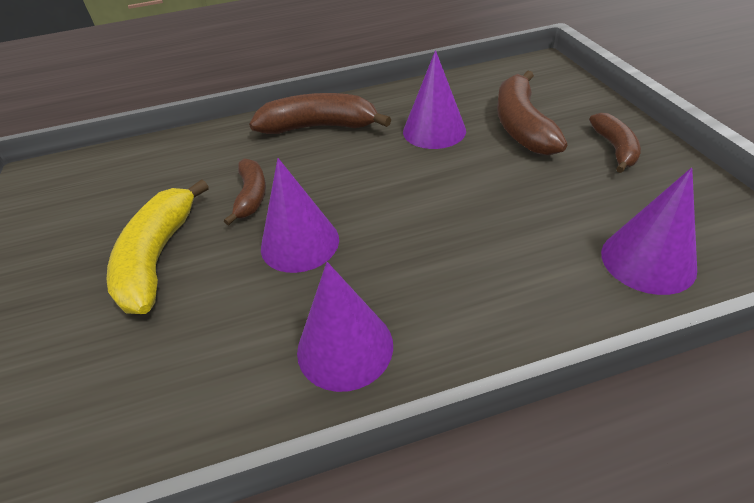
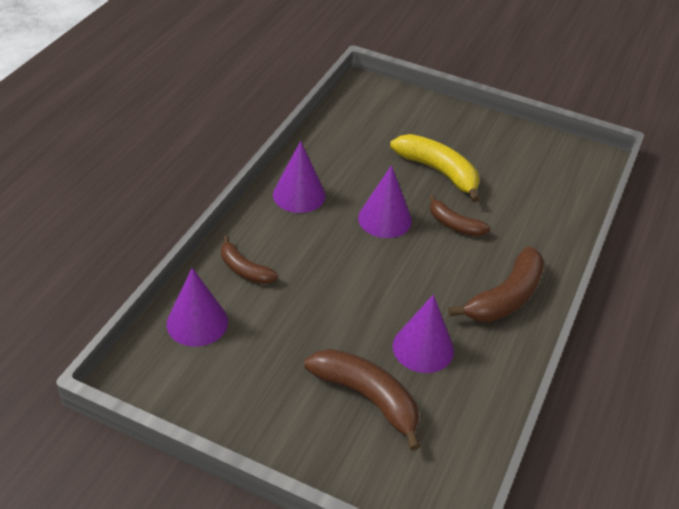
camera: 125 degrees right, 0 degrees up
brown banana [589,113,641,173] -> brown banana moved to [221,236,278,284]

